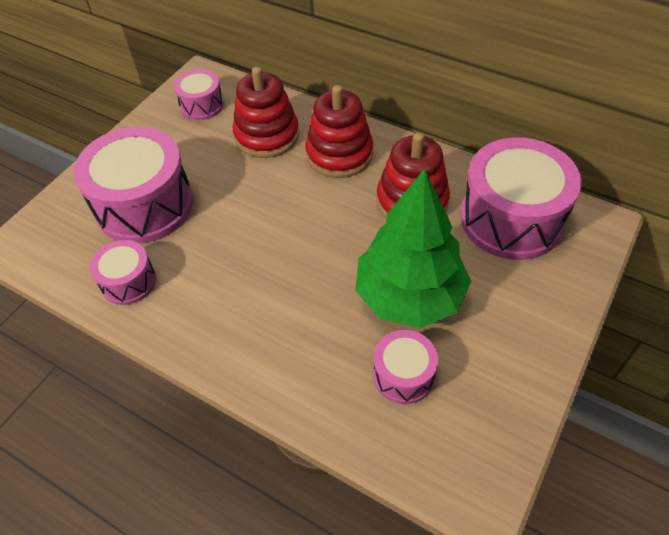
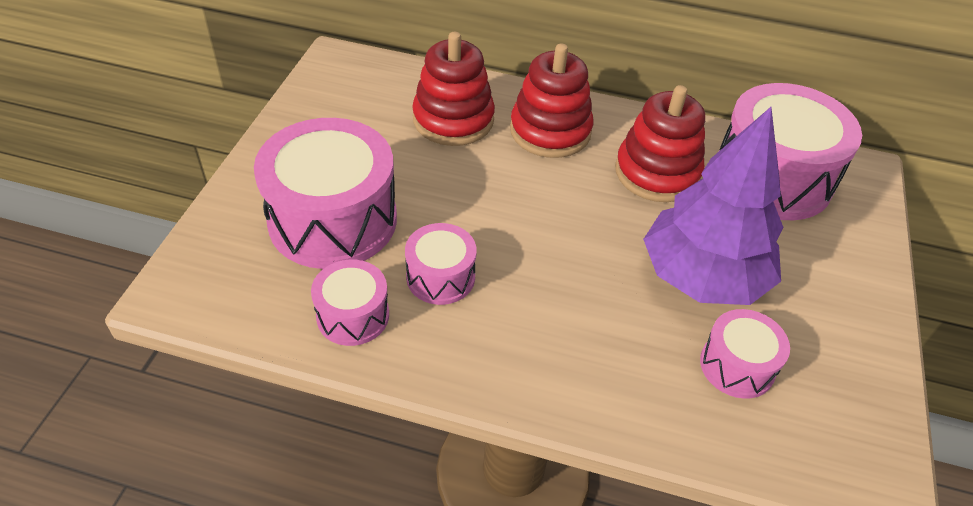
camera: 20 degrees left, 5 degrees down
pink drum [174,69,224,120] -> pink drum moved to [405,223,477,305]
green tree [355,169,471,328] -> purple tree [643,107,784,305]

